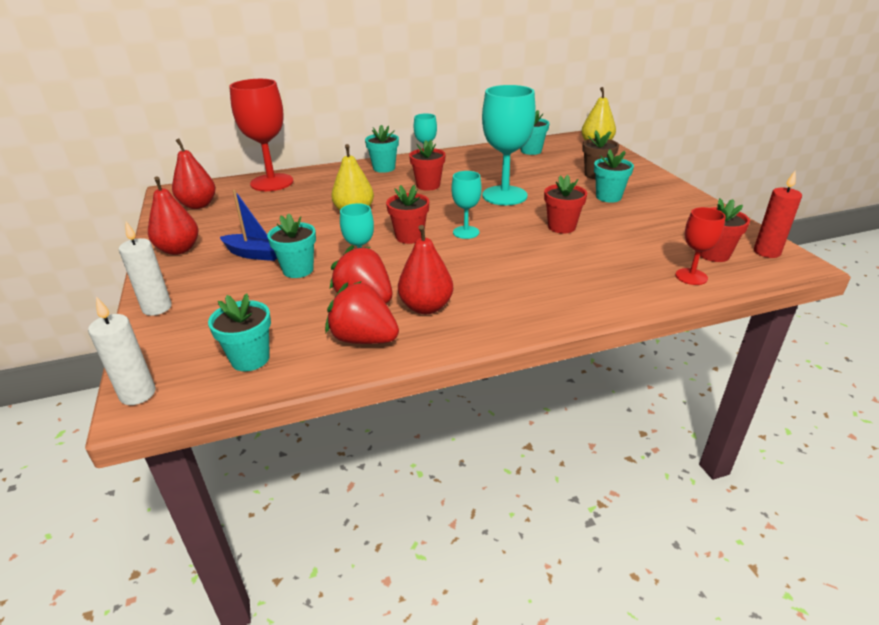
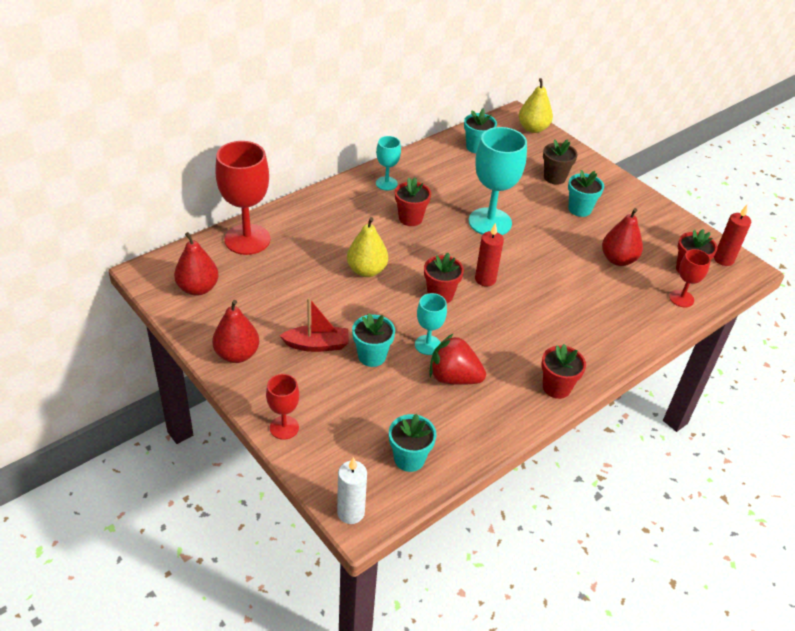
camera: 25 degrees left, 10 degrees up
white candle [119,222,172,316] -> red goblet [266,374,299,440]
blue boat [220,190,277,261] -> red boat [279,298,348,352]
red strawberry [325,281,399,344] -> none
turquoise flower pot [365,125,399,173] -> none
red pear [398,225,453,314] -> red pear moved to [602,208,643,266]
turquoise goblet [451,171,482,239] -> red candle [475,223,504,287]
red flower pot [544,175,587,234] -> red flower pot moved to [541,344,586,399]

